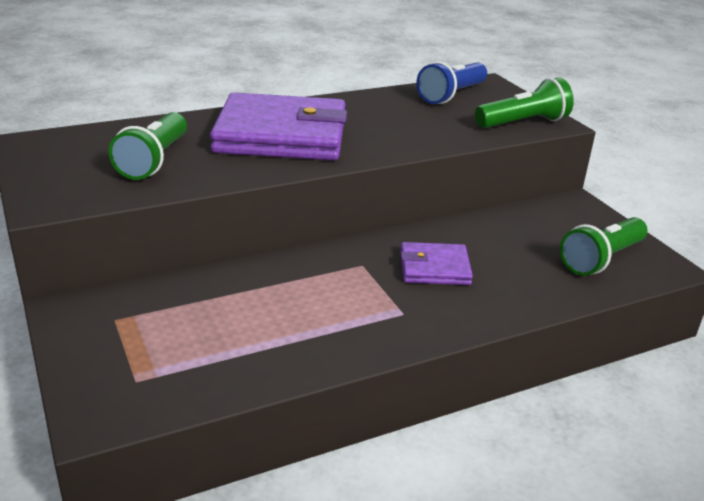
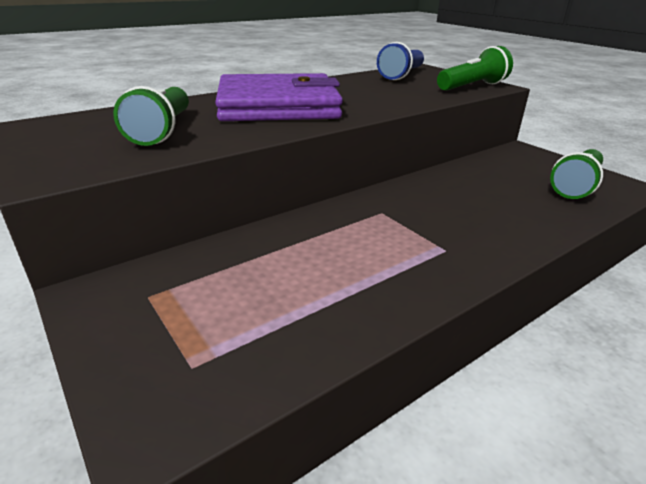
camera: 10 degrees left, 0 degrees up
purple wallet [401,242,473,285] -> none

